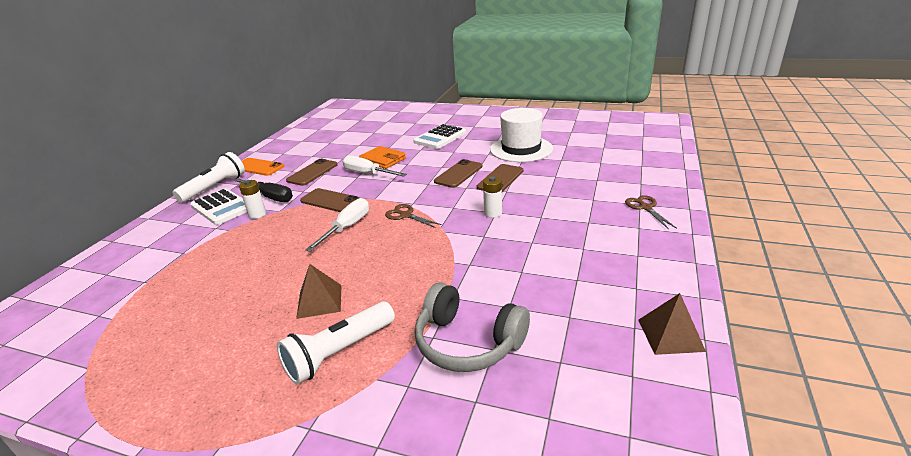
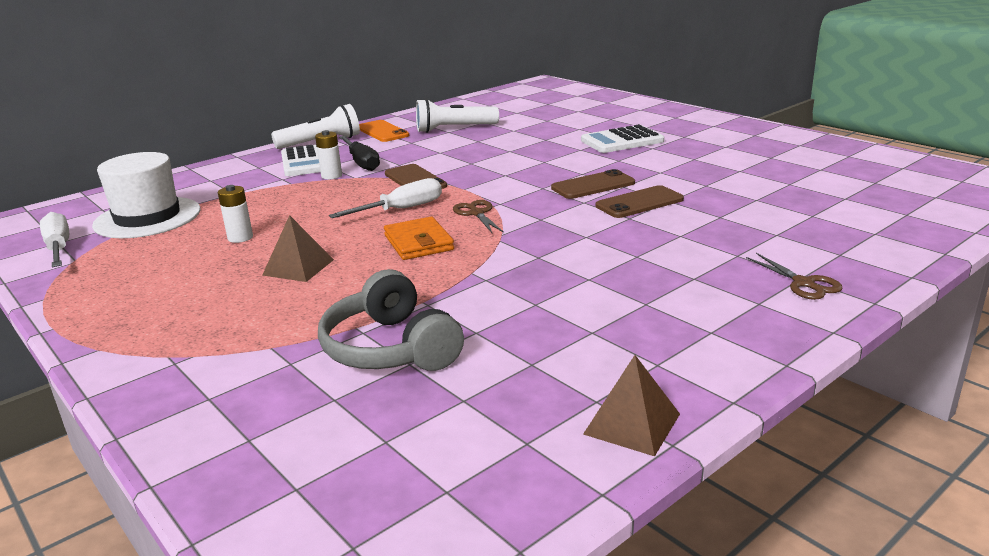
camera: 30 degrees right, 5 degrees down
white flashlight [277,302,395,384] -> white flashlight moved to [416,99,499,133]
brown phone [286,159,338,186] -> none
white screwdriver [343,155,407,177] -> white screwdriver moved to [40,212,69,267]
orange wallet [359,146,406,169] -> orange wallet moved to [384,217,454,260]
white battery [483,176,502,218] -> white battery moved to [218,185,253,243]
white hat [490,108,553,162] -> white hat moved to [92,152,201,238]
brown scissors [625,195,677,229] -> brown scissors turned 135 degrees clockwise [746,253,843,300]

